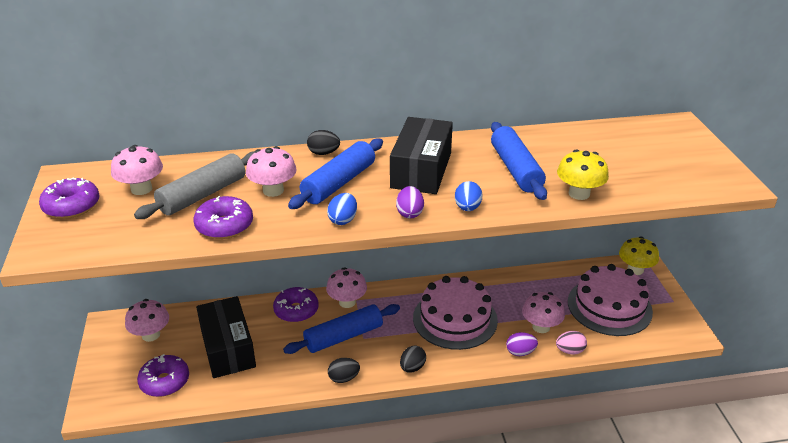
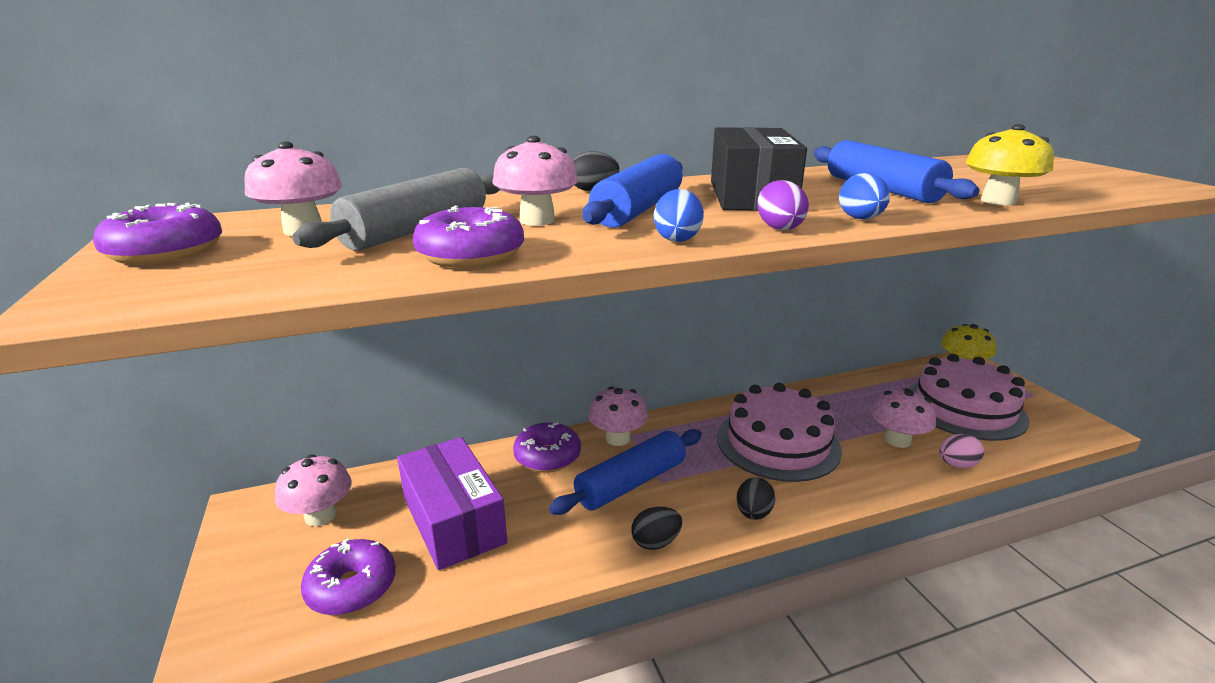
camera: 10 degrees left, 10 degrees down
black box [196,296,256,378] -> purple box [397,437,507,570]
purple egg [506,332,538,356] -> none

